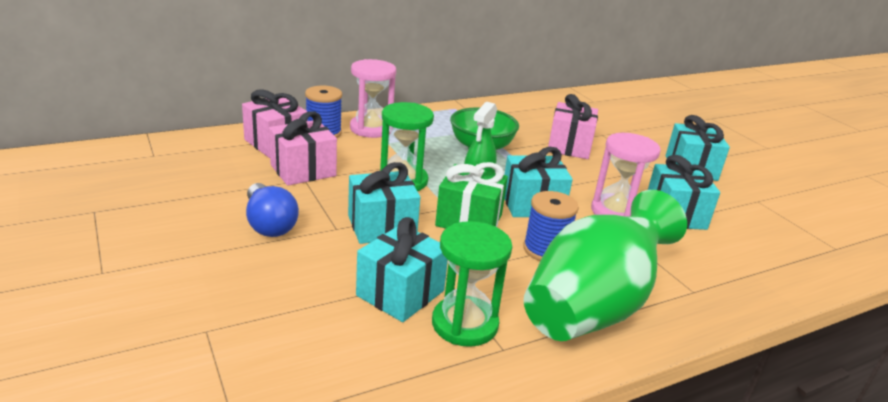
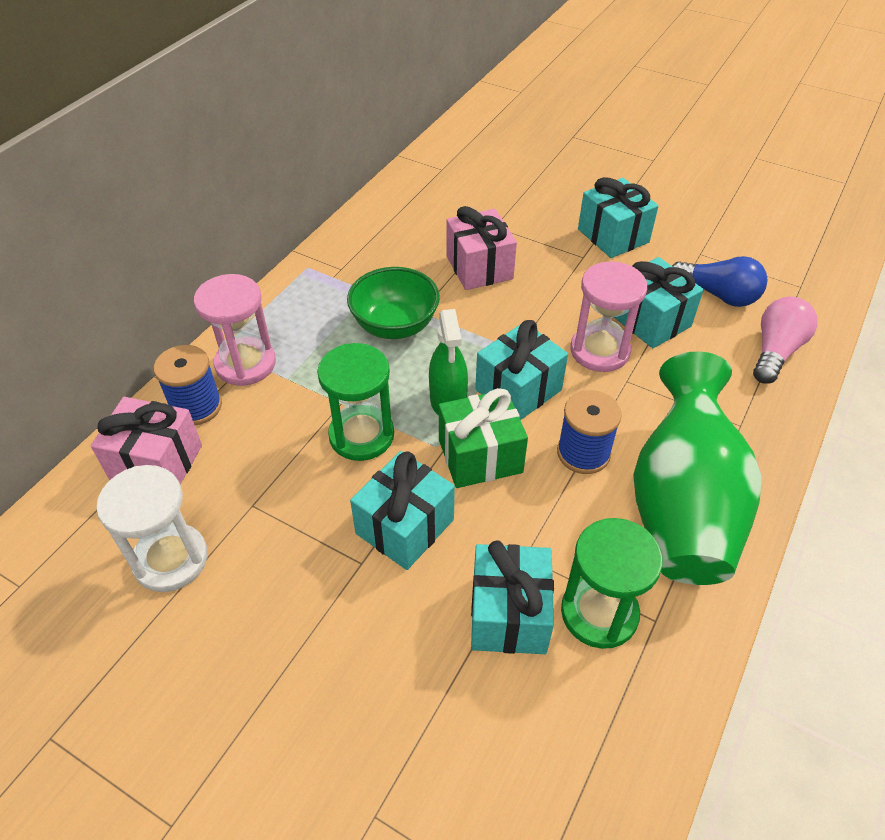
camera: 30 degrees left, 20 degrees up
blue light bulb [246,183,299,237] -> blue light bulb moved to [672,256,768,307]
pink gift [269,111,337,186] -> none
none -> white hourglass [96,465,208,592]
none -> pink light bulb [753,297,818,384]

